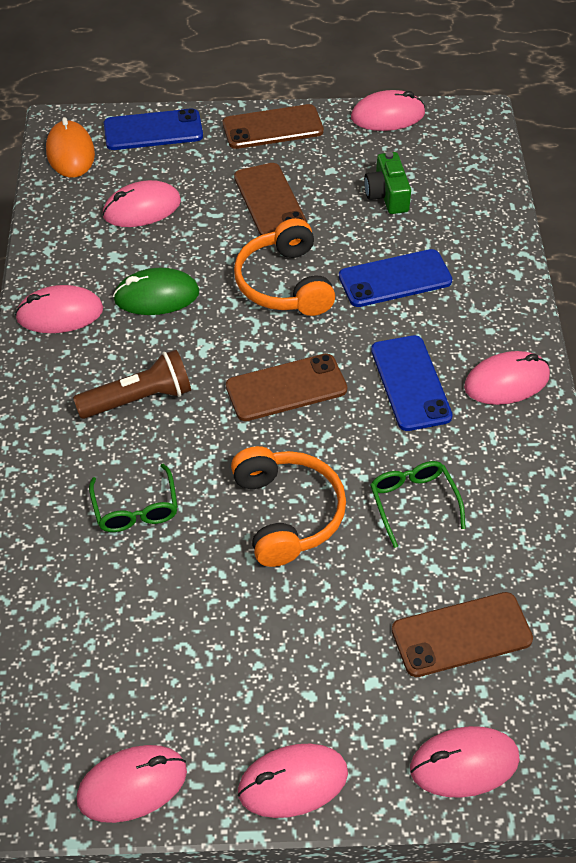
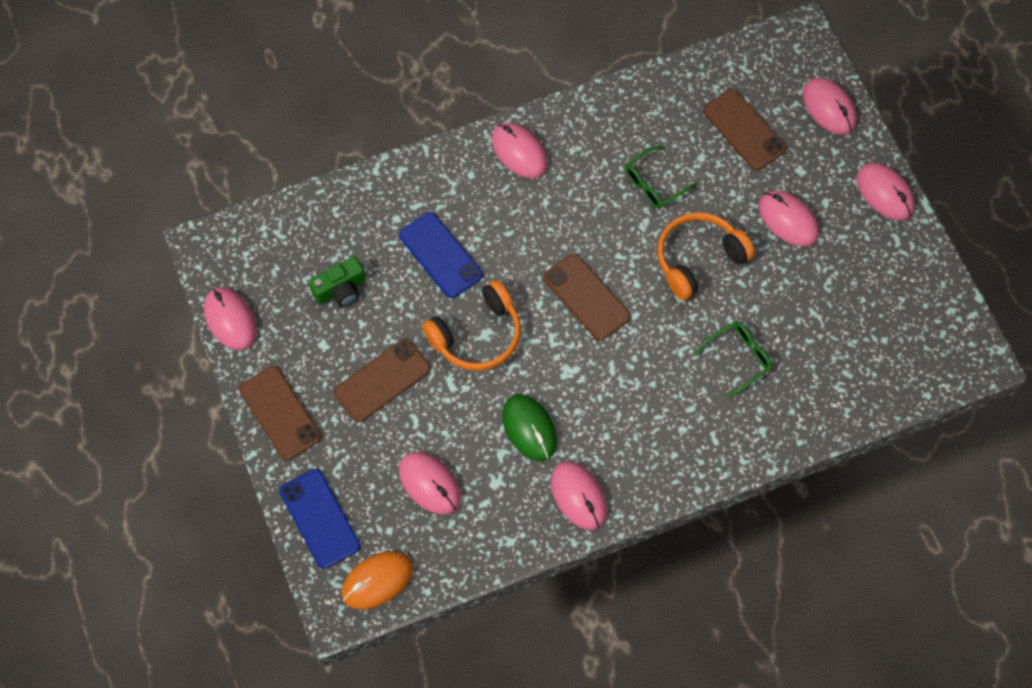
camera: 110 degrees left, 15 degrees up
brown flashlight [73,350,191,419] -> none
pink mouse [77,745,187,823] -> pink mouse moved to [758,190,819,247]
blue phone [371,335,453,431] -> none

